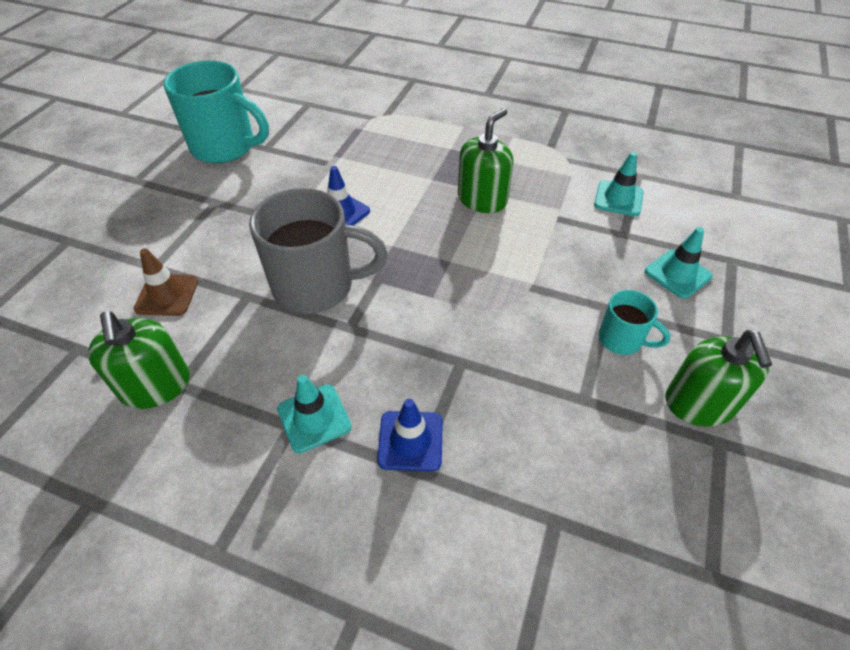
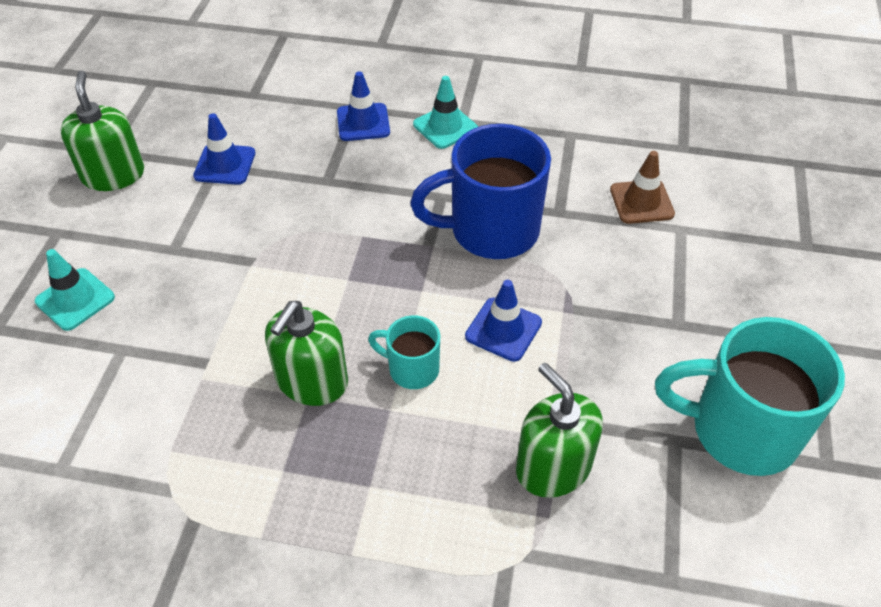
camera: 170 degrees right, 0 degrees up
green soap dispenser [88,311,190,409] -> green soap dispenser moved to [516,363,603,498]
grey mug [249,188,387,314] -> blue mug [410,124,551,259]
turquoise traffic cone [594,152,644,216] -> none
turquoise mug [599,290,670,355] -> turquoise mug moved to [368,315,440,389]
none -> blue traffic cone [193,113,255,185]

